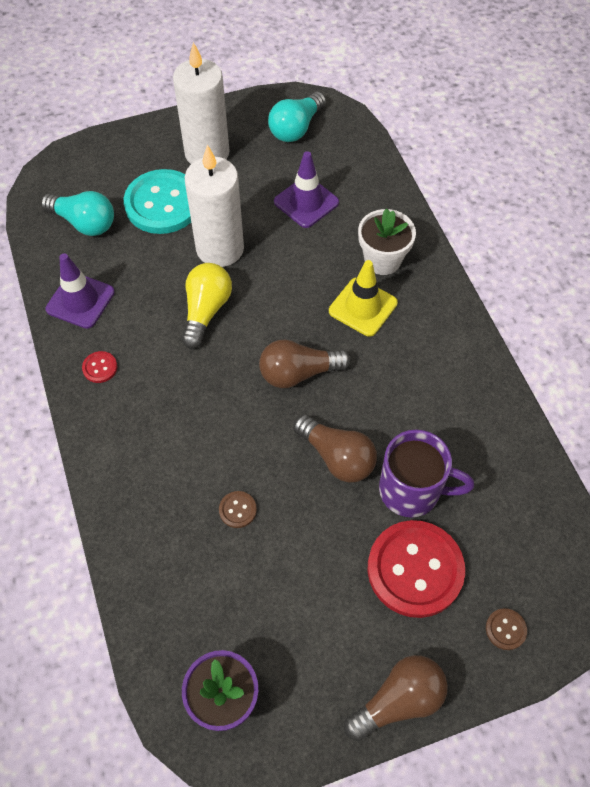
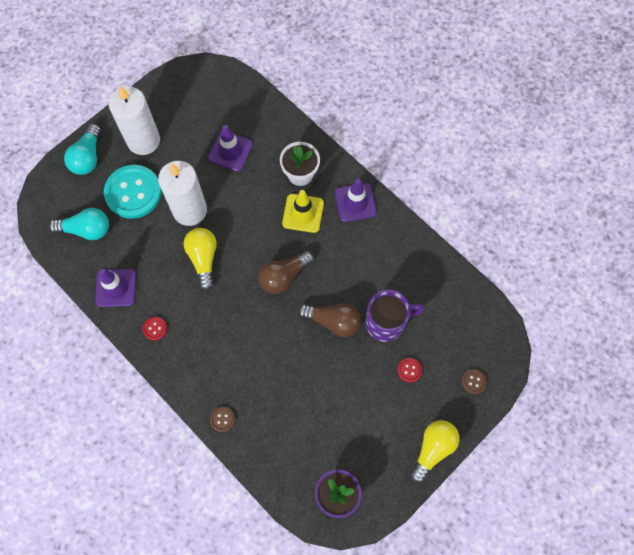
camera: 25 degrees left, 10 degrees up
brown button [219,491,257,528] -> brown button moved to [210,407,235,432]
turquoise light bulb [268,91,326,142] -> turquoise light bulb moved to [64,123,101,175]
brown light bulb [344,655,448,741] -> yellow light bulb [410,420,460,483]
red button [368,520,465,618] -> red button [397,358,422,383], size x0.41
none -> purple traffic cone [335,179,377,222]

